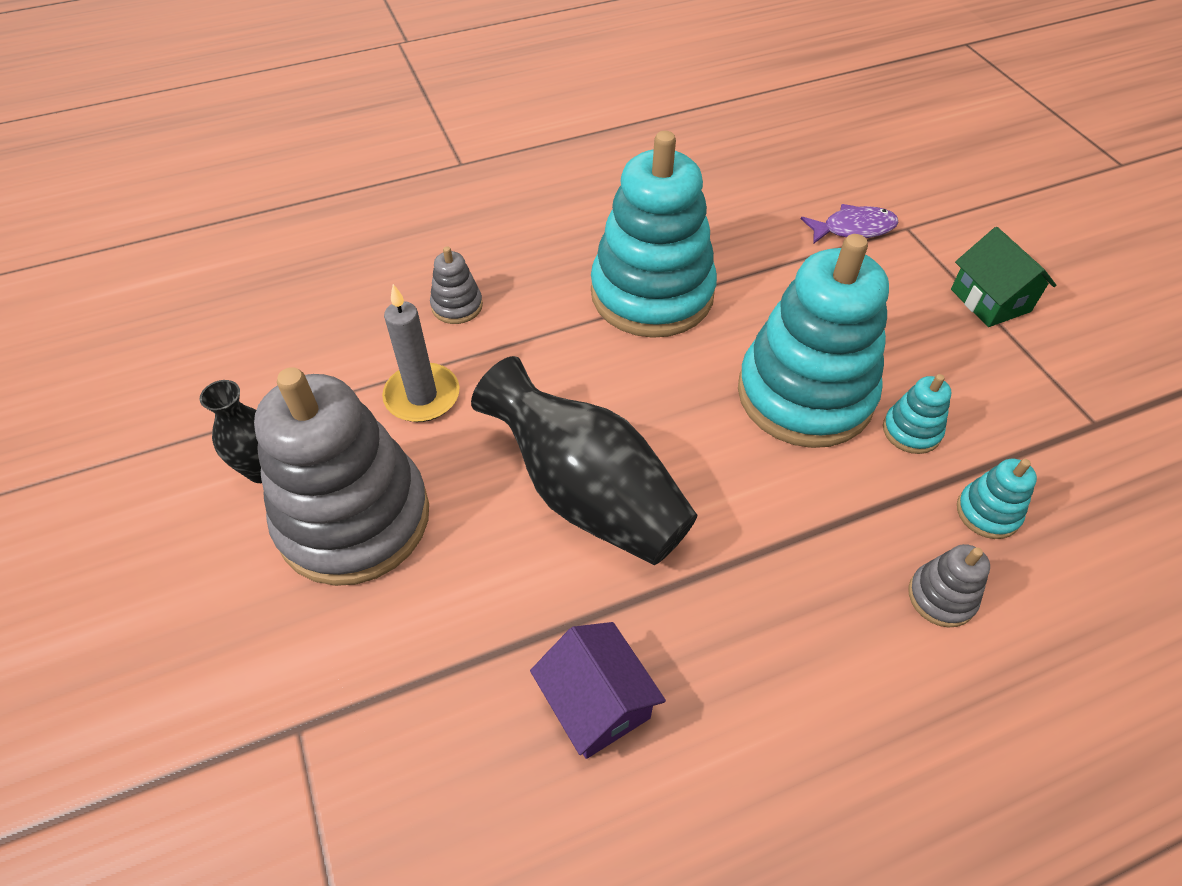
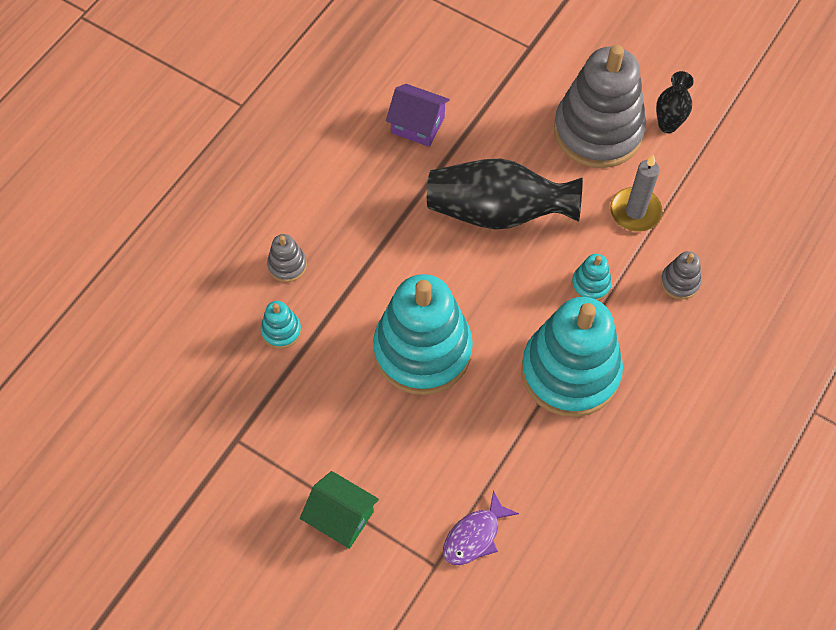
camera: 145 degrees right, 10 degrees up
turquoise stacking toy [883,374,952,454] -> turquoise stacking toy moved to [572,254,612,301]

